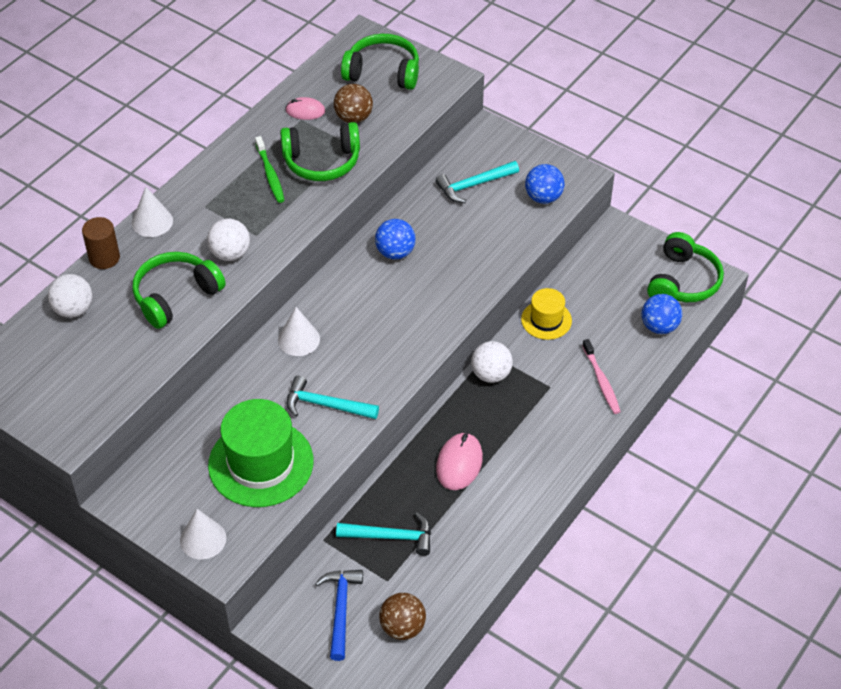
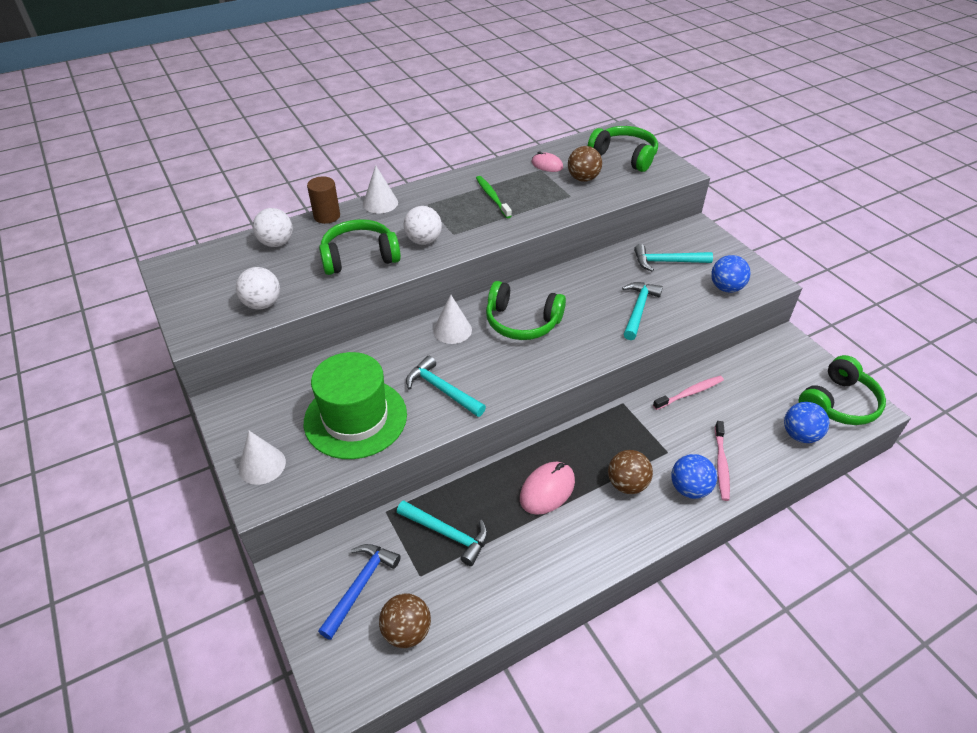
camera: 25 degrees right, 5 degrees down
green toothbrush [255,136,285,203] -> green toothbrush turned 150 degrees clockwise [476,176,512,218]
green headphones [280,122,360,181] -> green headphones moved to [486,281,566,340]
blue ball [375,219,416,260] -> blue ball moved to [671,454,717,499]
white ball [471,341,513,383] -> white ball moved to [236,267,280,309]
yellow hat [521,288,572,340] -> pink toothbrush [653,376,724,410]
none -> brown ball [608,450,653,494]
none -> turquoise hammer [622,282,663,340]

